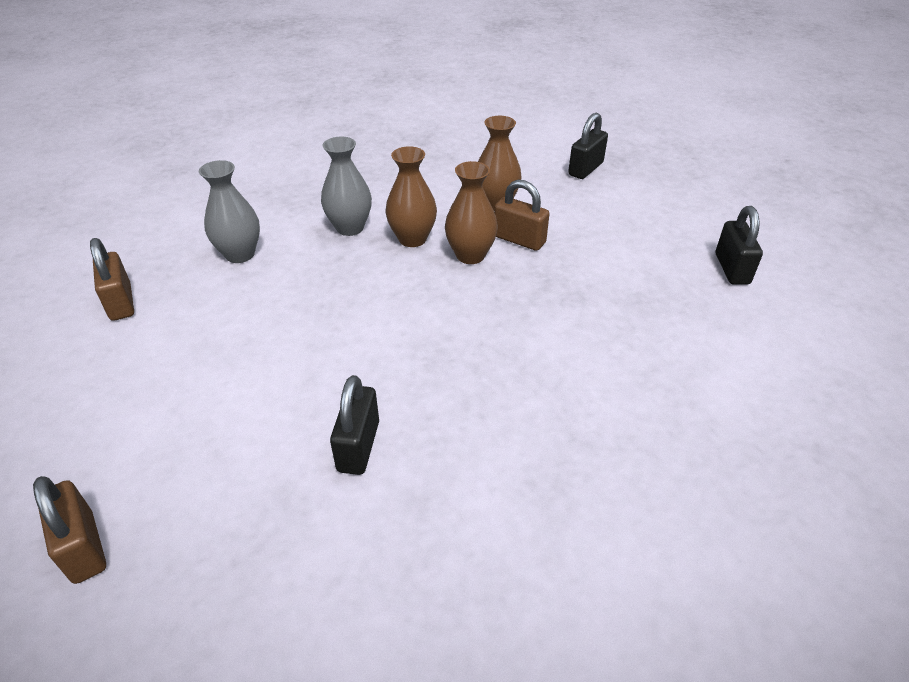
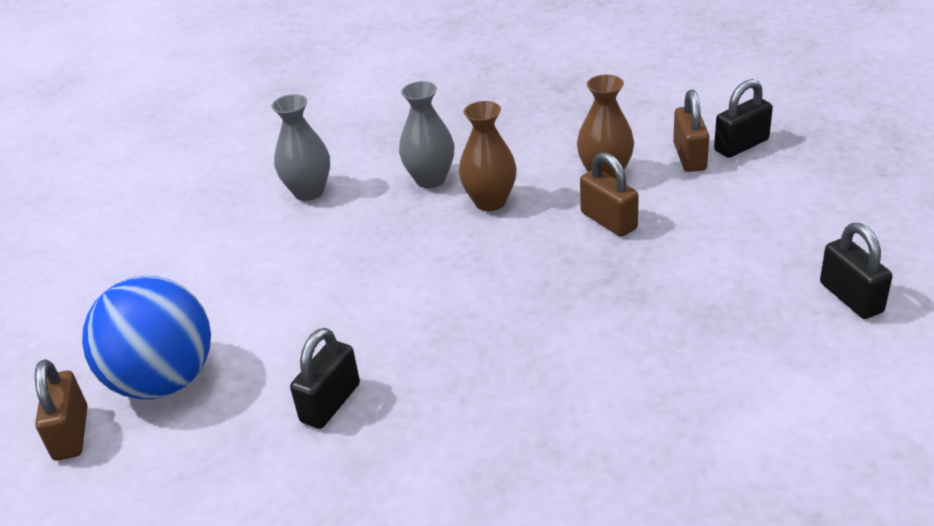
camera: 25 degrees right, 5 degrees down
brown padlock [90,238,134,321] -> brown padlock moved to [673,90,709,172]
brown vase [445,161,498,264] -> none
black padlock [716,206,763,285] -> black padlock turned 45 degrees counterclockwise [820,223,892,319]
none -> blue ball [82,276,211,399]

